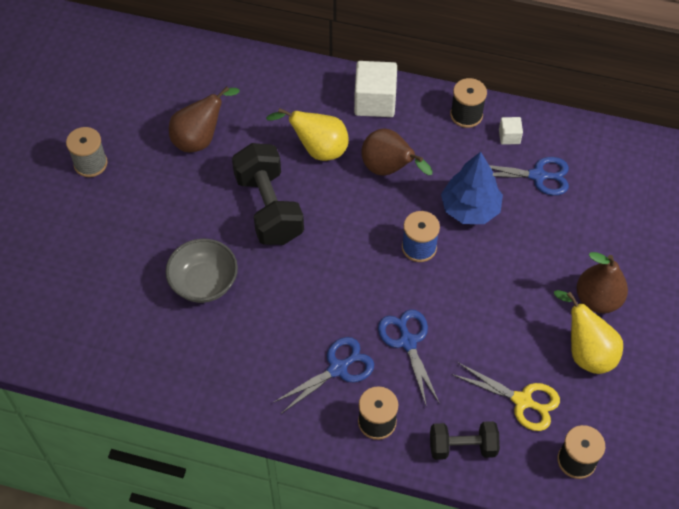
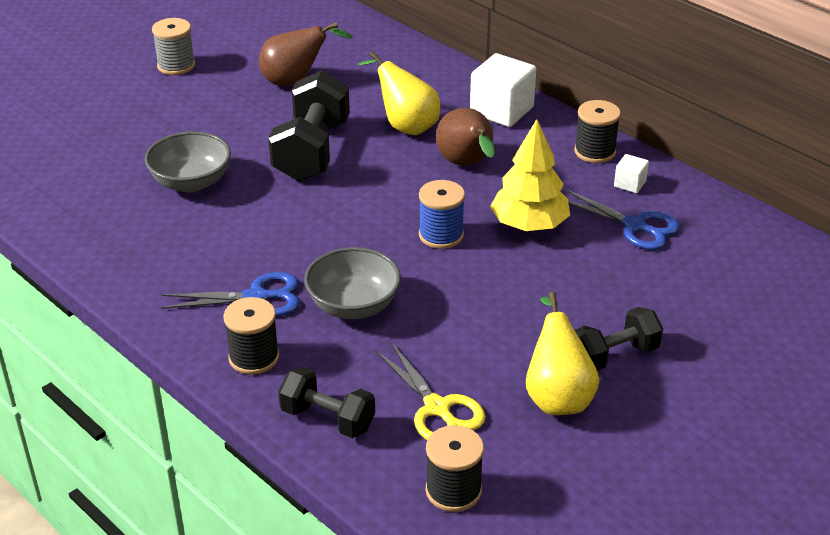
camera: 30 degrees right, 20 degrees down
blue scissors [378,310,440,405] -> grey bowl [304,247,401,319]
blue tree [441,152,503,224] -> yellow tree [490,119,570,231]
brown pear [576,252,628,313] -> black dumbbell [574,307,663,371]

